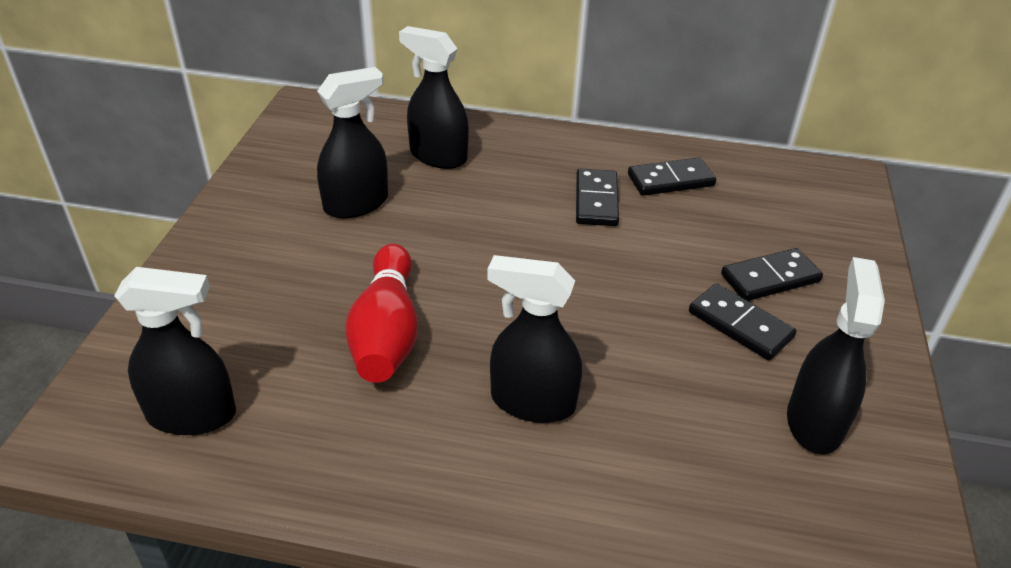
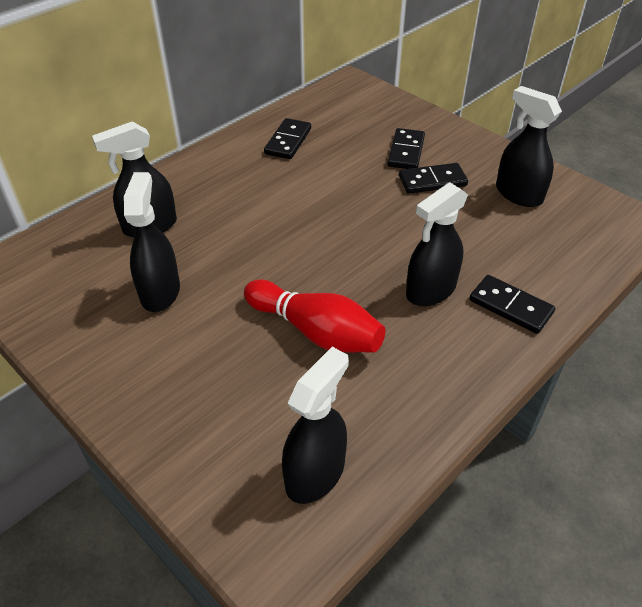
camera: 55 degrees left, 5 degrees up
black domino [576,168,619,226] -> black domino moved to [469,275,555,334]

